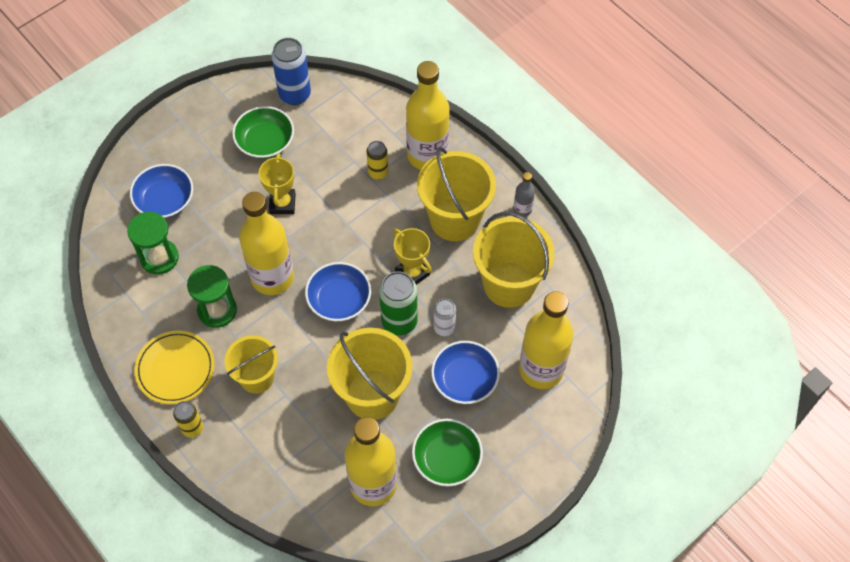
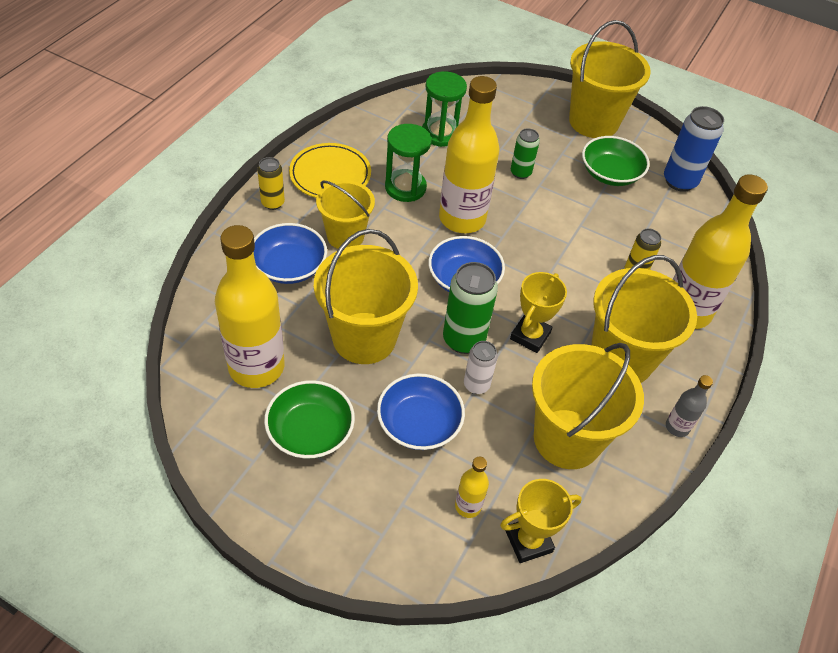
camera: 65 degrees right, 10 degrees down
blue bowl [130,164,193,218] -> blue bowl moved to [253,223,327,284]
yellow trophy [259,154,296,214] -> yellow trophy moved to [500,479,582,563]
yellow bottle [519,291,574,389] -> yellow bottle [455,457,489,518], size x0.44
none -> green can [511,128,540,179]
none -> yellow bucket [569,20,651,138]

